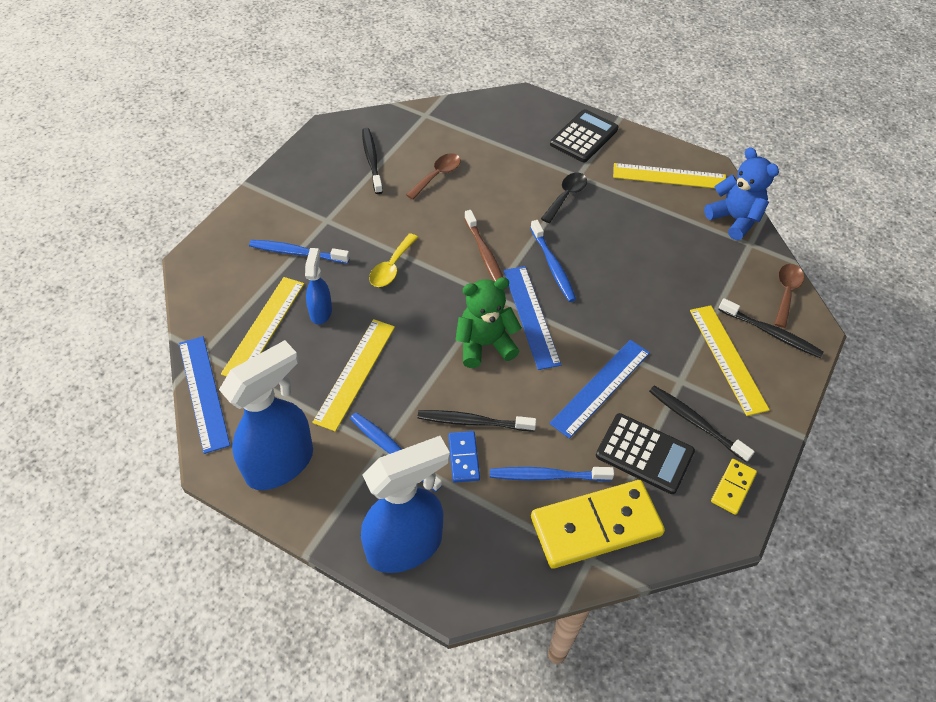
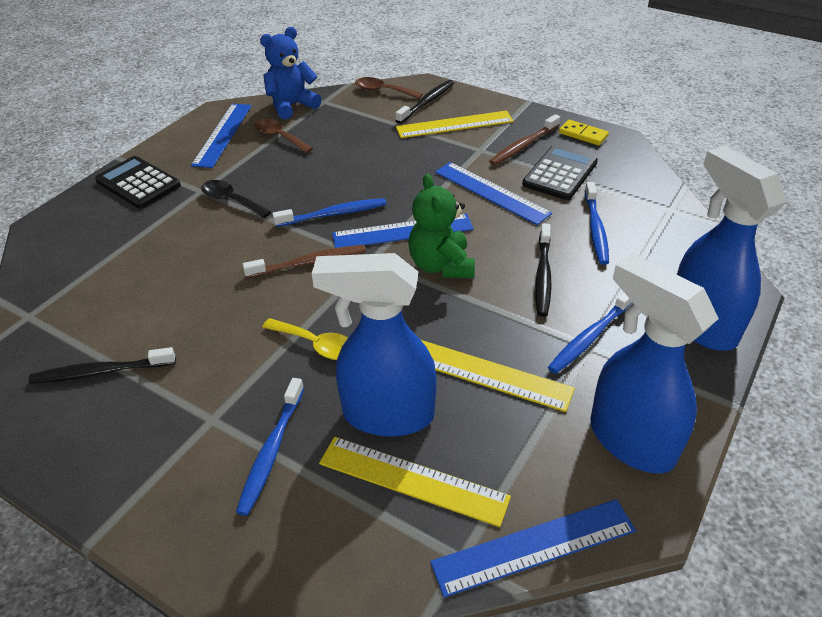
camera: 85 degrees left, 10 degrees down
blue spray bottle [305,248,332,325] -> blue spray bottle [312,253,437,437], size x1.94
brown spoon [406,153,461,200] -> brown spoon moved to [254,119,313,153]
blue domino [448,431,480,483] -> none
yellow domino [531,480,665,569] -> none
yellow ruler [613,163,726,188] -> blue ruler [191,104,252,168]
black toothbrush [649,386,755,462] -> brown toothbrush [489,114,560,165]

